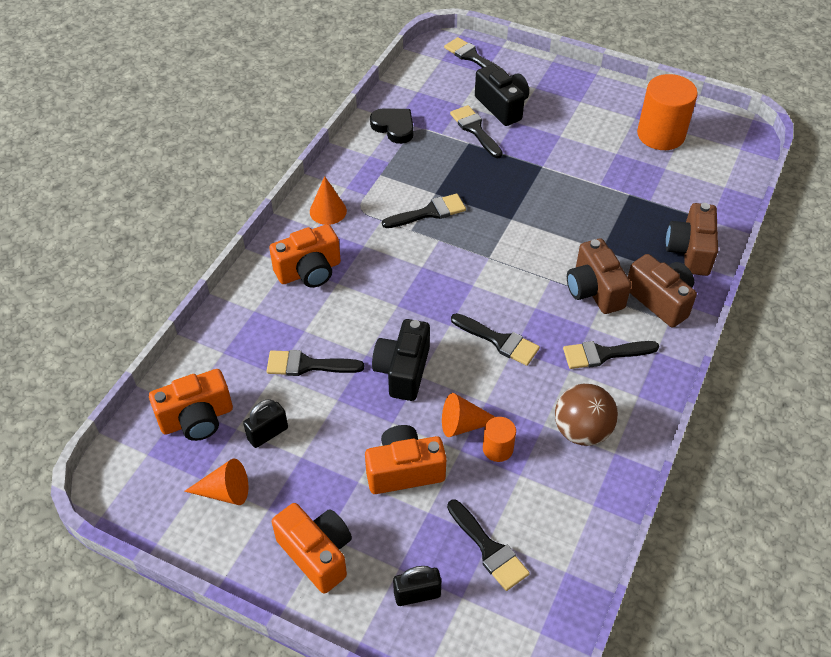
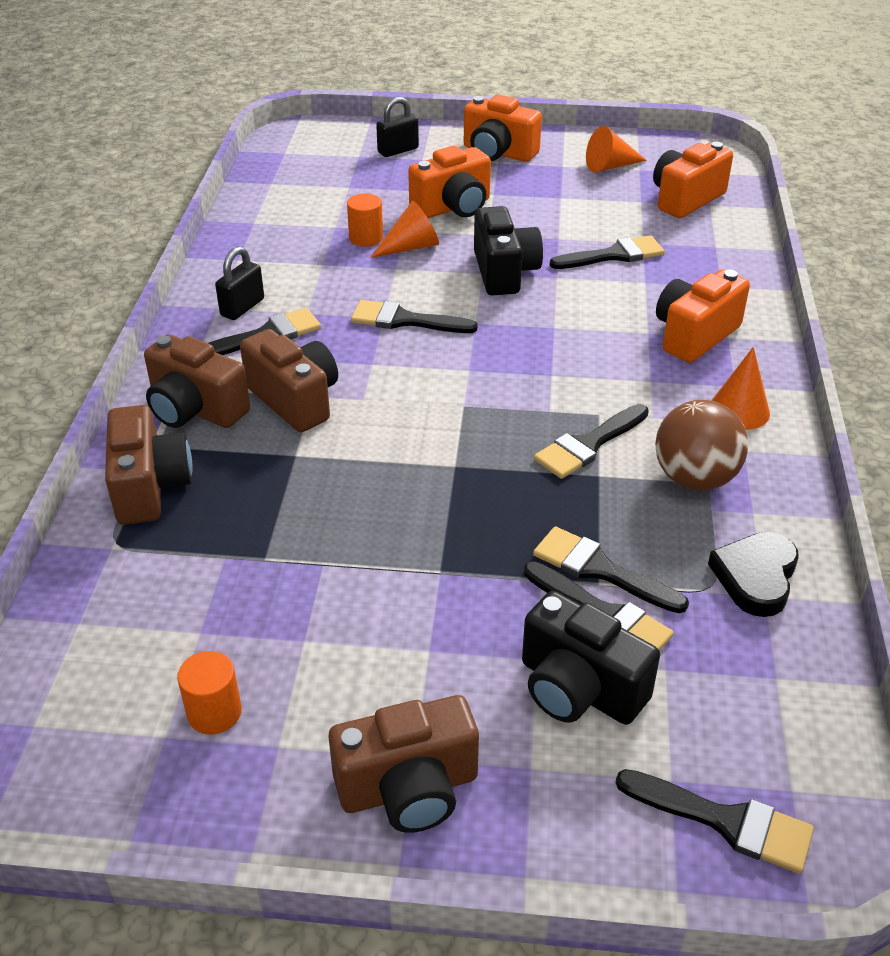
camera: 160 degrees right, 10 degrees down
black padlock [243,399,288,448] -> black padlock moved to [215,247,264,320]
black heart [370,108,414,144] -> black heart turned 90 degrees clockwise [708,532,799,617]
black brush [447,499,530,591] -> black brush moved to [533,526,689,613]
brown ball [555,384,618,446] -> brown ball moved to [655,400,748,491]
orange cylinder [637,74,698,150] -> orange cylinder [177,651,242,735], size x0.50
none -> brown camera [329,695,479,833]

